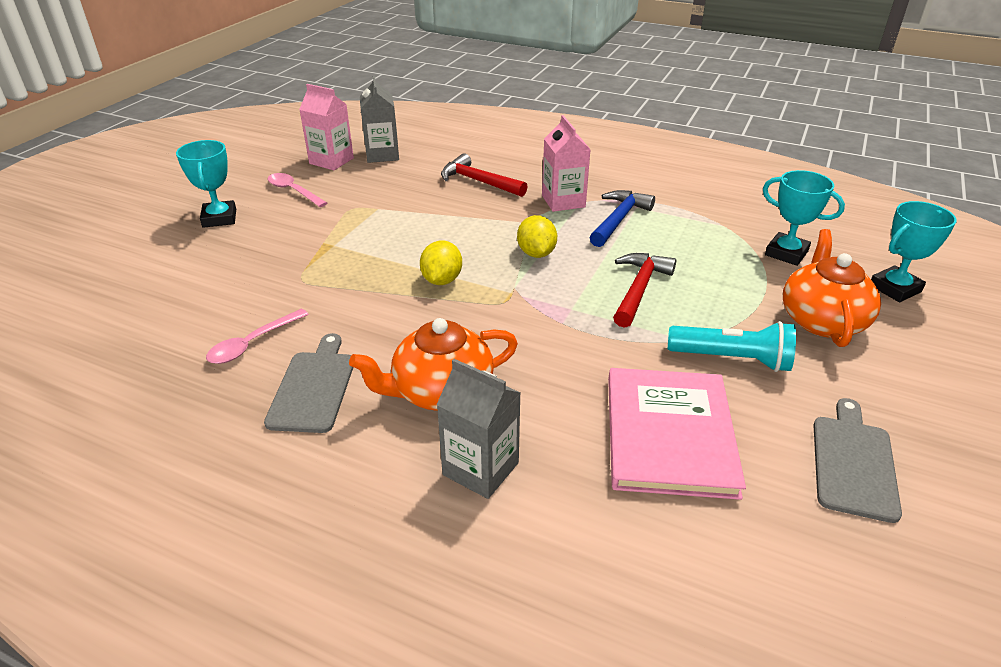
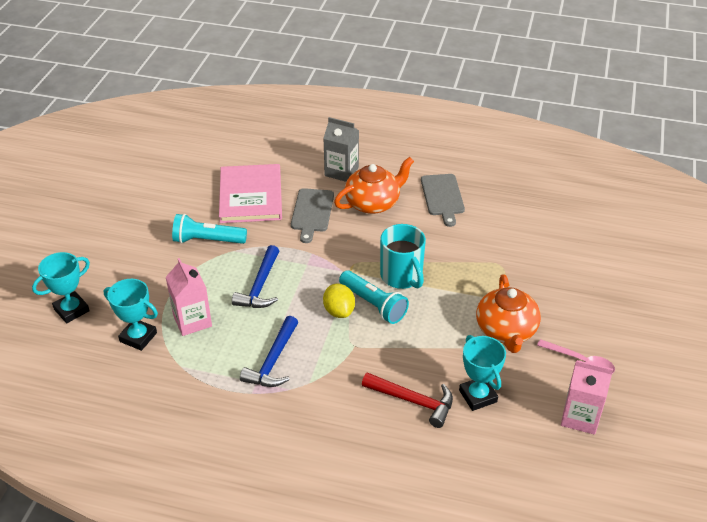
camera: 170 degrees right, 5 degrees up
turquoise trophy [176,140,236,228] -> turquoise trophy moved to [459,335,506,411]
pink spoon [206,309,309,364] -> none
grey carton [360,76,399,163] -> none
yellow lemon [420,240,462,285] -> turquoise mug [380,224,426,289]
pink carton [542,115,591,212] -> pink carton moved to [166,258,212,336]
red hammer [613,253,676,328] -> blue hammer [232,245,279,308]
orange teapot [783,229,881,347] -> orange teapot moved to [476,274,541,353]
grey cutting board [813,398,902,523] -> grey cutting board moved to [291,188,334,243]
none -> turquoise flashlight [339,270,409,324]

